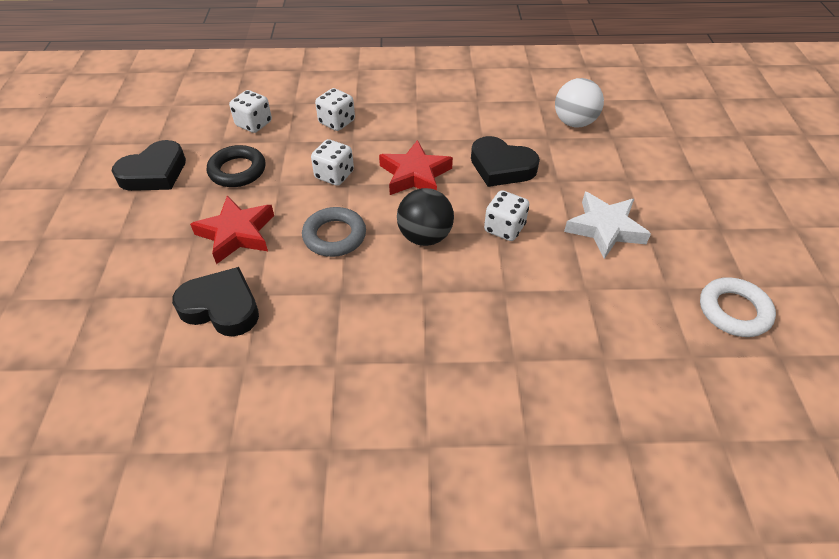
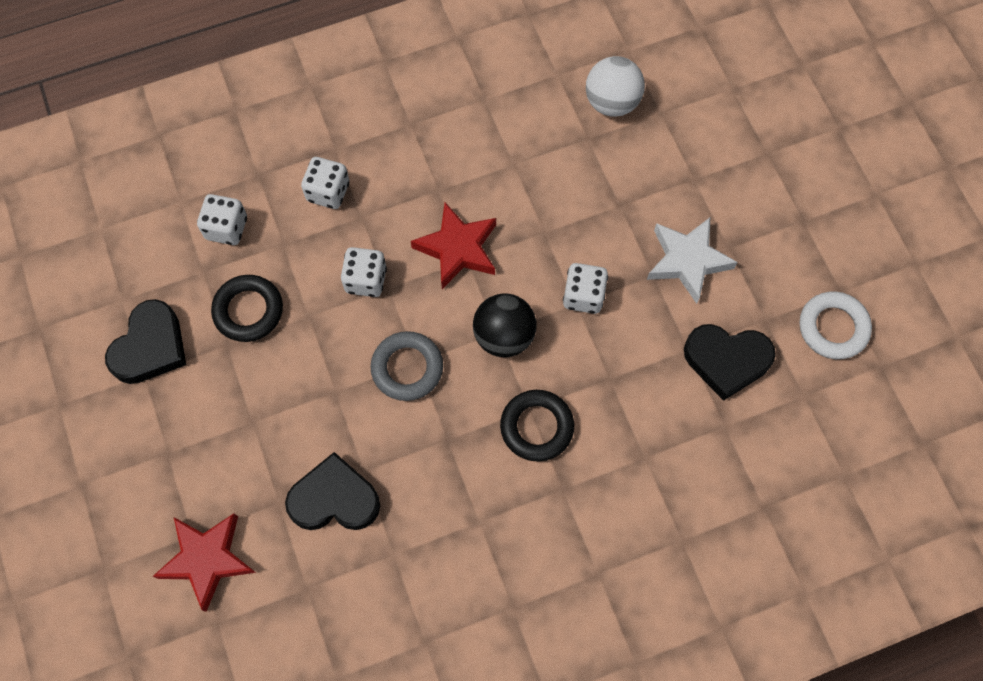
camera: 20 degrees left, 20 degrees up
red star [190,196,274,264] -> red star moved to [153,513,256,612]
black heart [471,136,540,187] -> black heart moved to [684,324,776,401]
none -> black ring [500,390,574,462]

